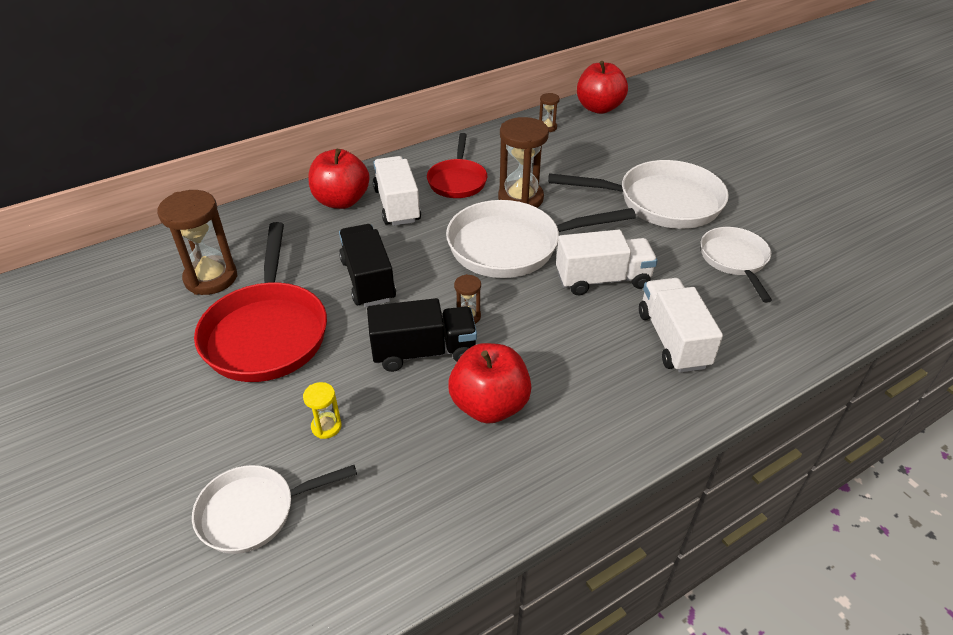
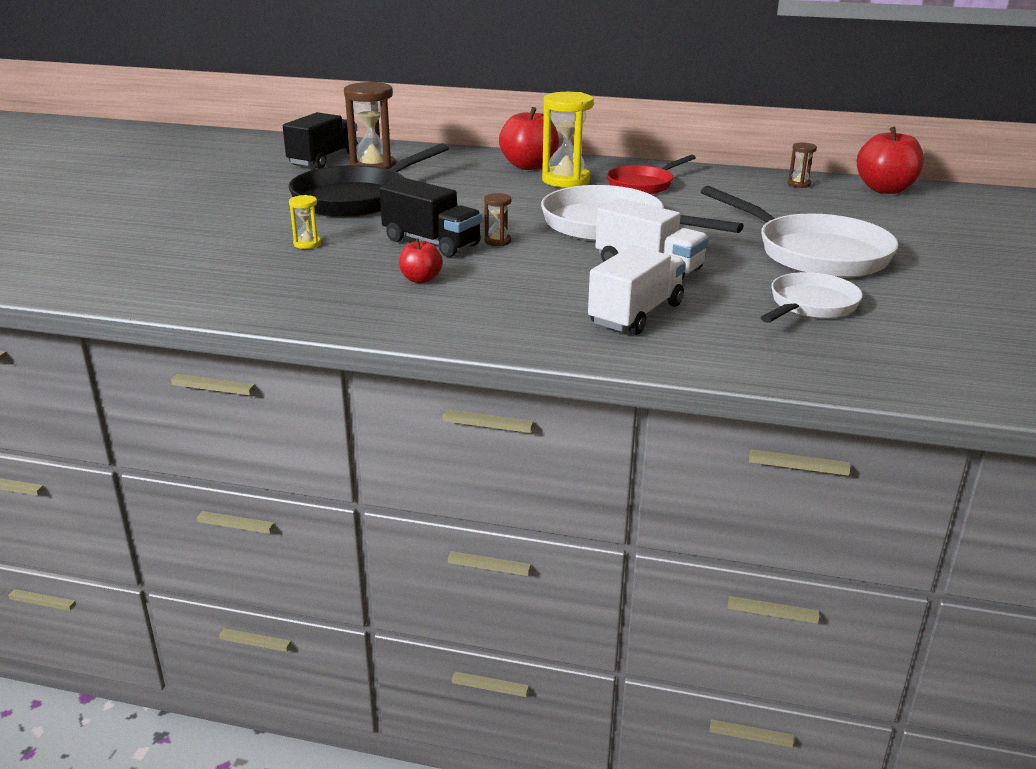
camera: 45 degrees right, 15 degrees down
white pan [192,465,357,554] -> none
red pan [194,222,327,382] -> black pan [289,143,449,217]
black truck [339,224,396,307] -> black truck moved to [283,112,358,169]
white truck [373,156,421,226] -> yellow hourglass [542,92,594,188]
red apple [448,343,532,424] -> red apple [399,238,443,283], size x0.54
brown hourglass [498,117,549,208] -> none

